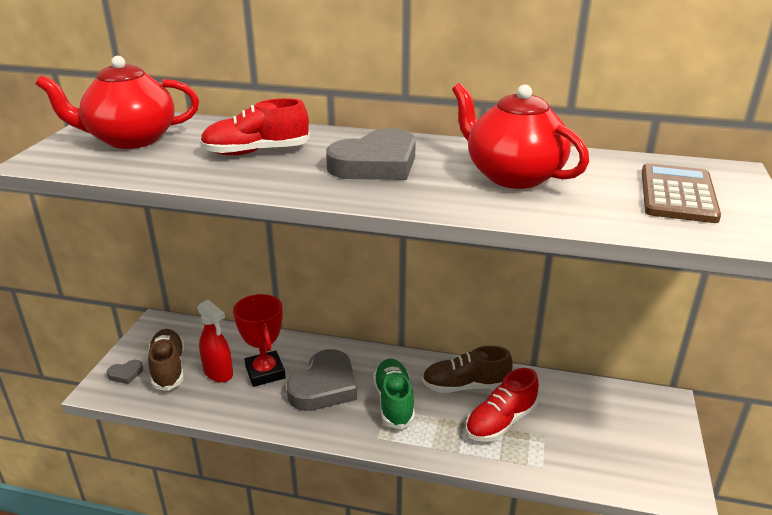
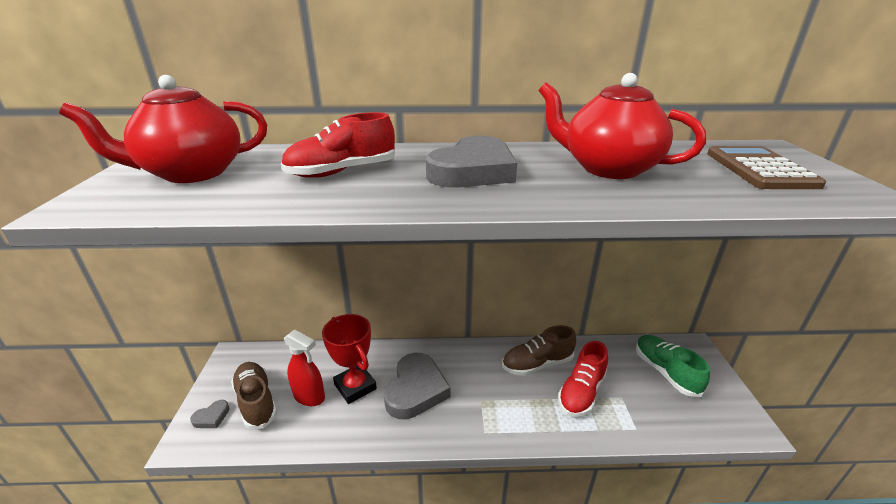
camera: 15 degrees left, 0 degrees up
green shoe [373,359,415,429] -> green shoe moved to [636,335,710,397]

